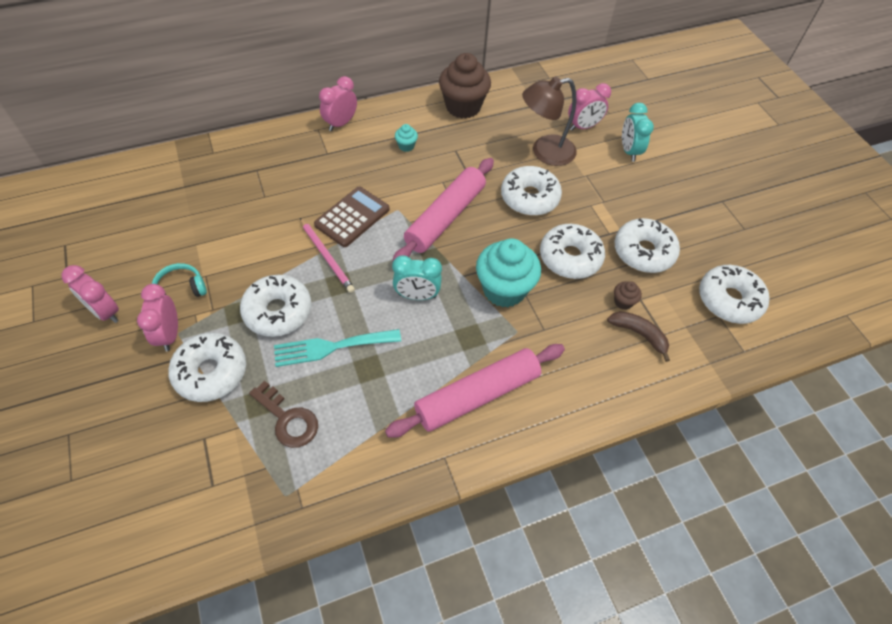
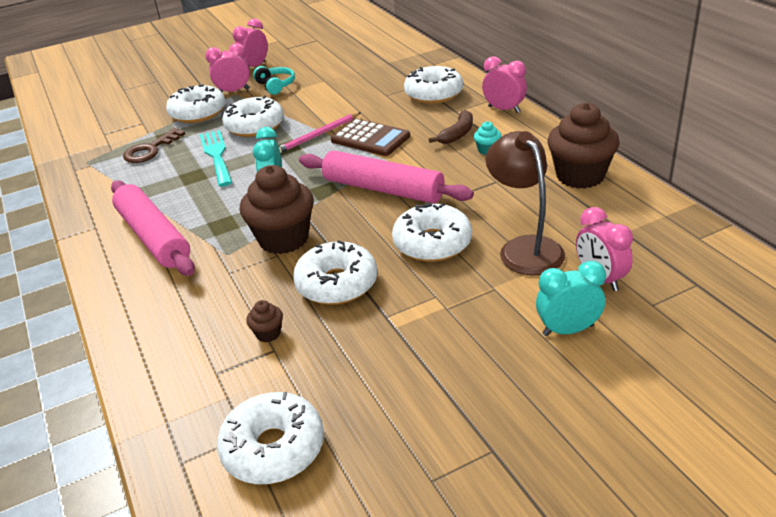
camera: 90 degrees right, 20 degrees down
turquoise cupcake [476,238,541,307] -> brown cupcake [240,165,314,254]
brown banana [607,311,670,362] -> brown banana moved to [429,110,473,144]
white donut [614,218,680,273] -> white donut moved to [404,66,463,104]

